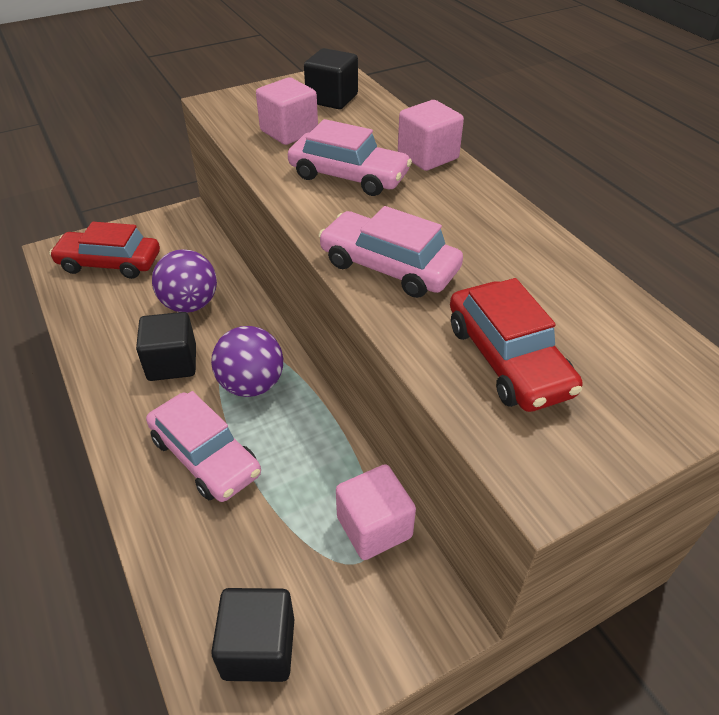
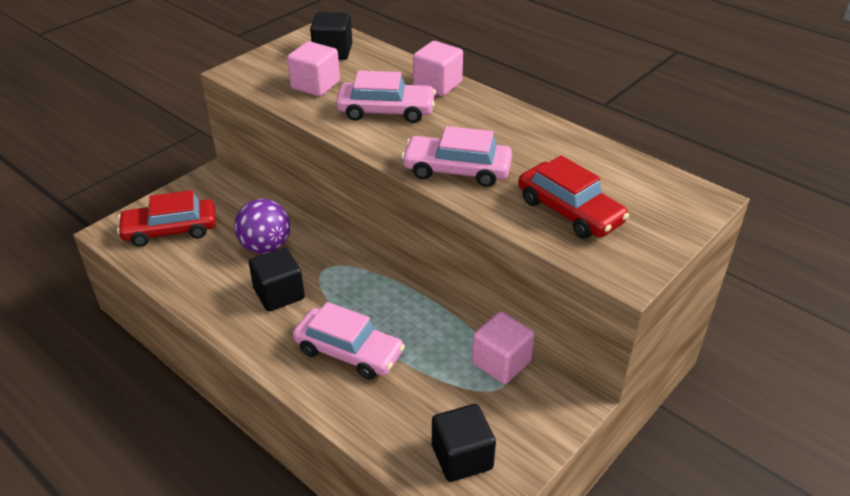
camera: 20 degrees left, 5 degrees down
purple ball [211,326,283,397] -> none

